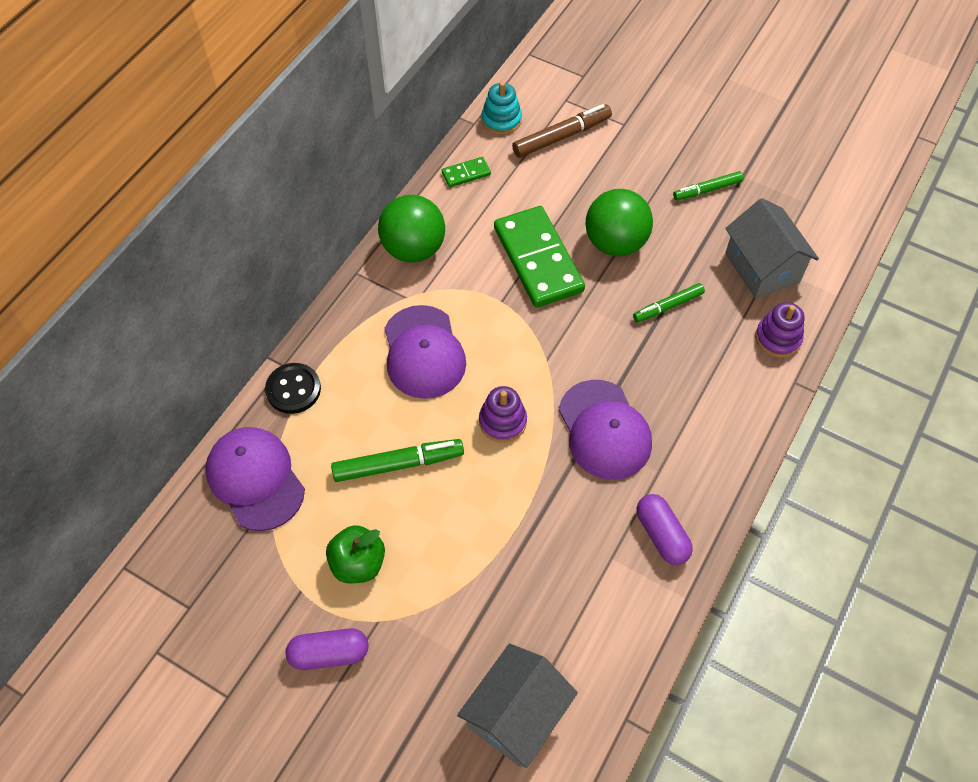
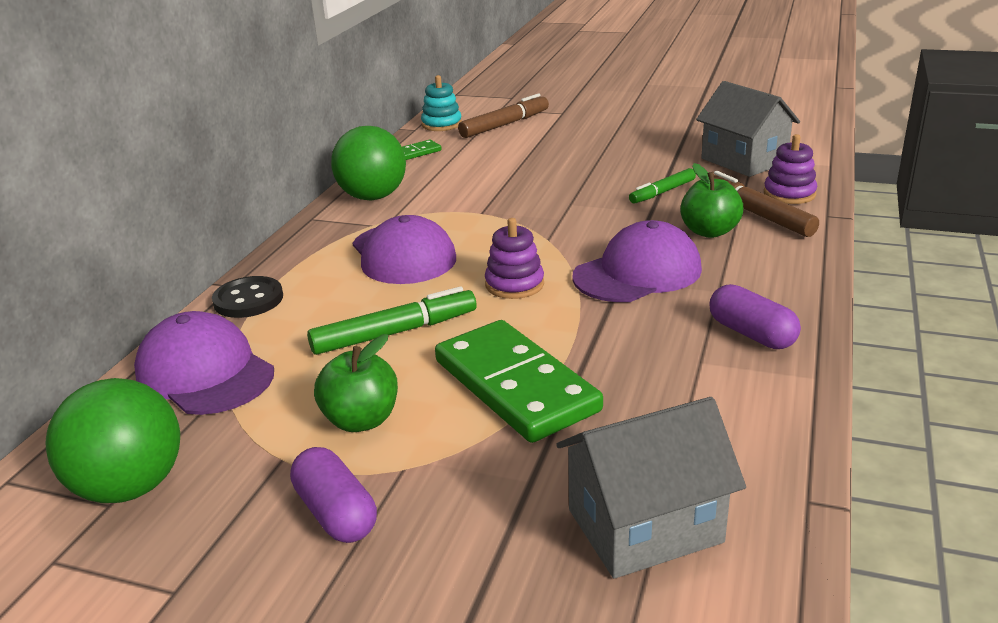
camera: 10 degrees left, 30 degrees down
purple capsule [286,628,368,670] -> purple capsule turned 75 degrees clockwise [290,447,377,543]
grey house [457,643,578,768] -> grey house turned 45 degrees clockwise [556,397,746,579]
green domino [494,206,585,308] -> green domino moved to [435,320,603,443]
purple cap [559,380,652,480] -> purple cap turned 90 degrees counterclockwise [572,220,702,302]
green ball [586,189,653,256] -> green ball moved to [46,378,180,503]
green marker [673,171,743,200] -> none
none -> green apple [680,163,743,238]
none -> brown marker [714,171,819,237]

